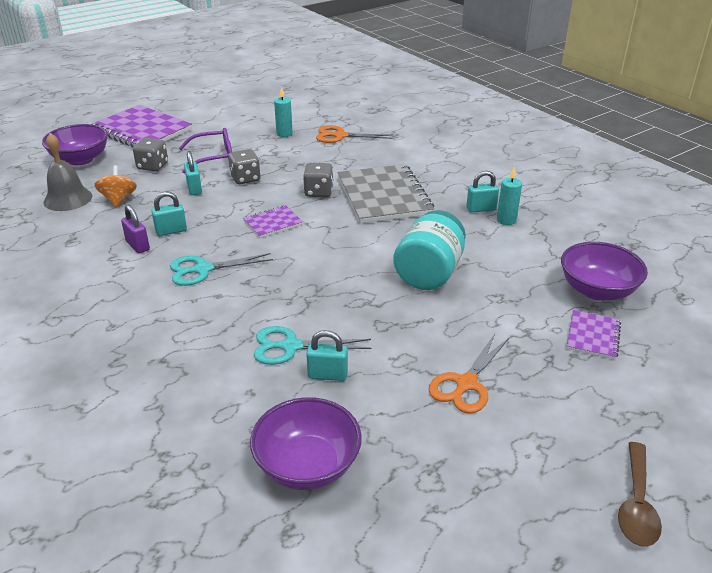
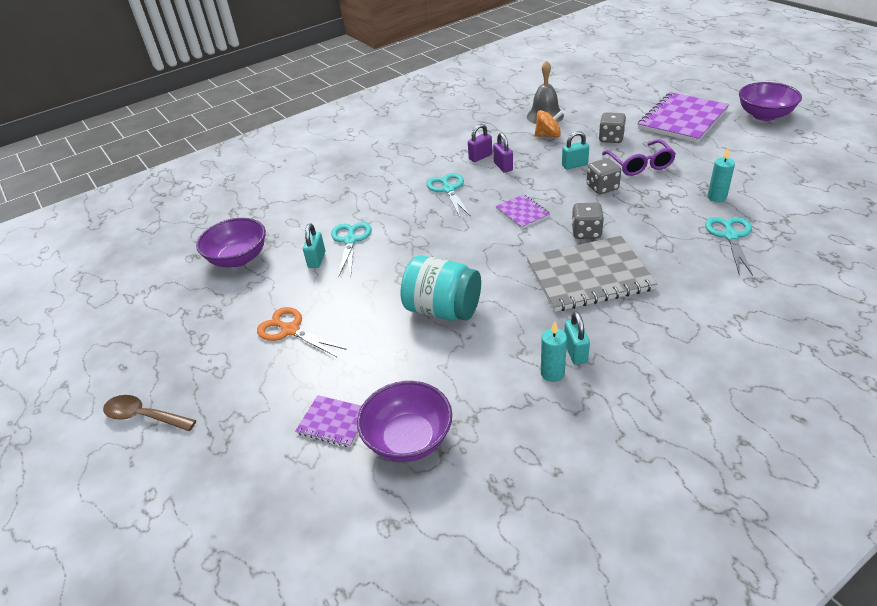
camera: 95 degrees right, 5 degrees up
purple bowl [42,124,108,165] -> purple bowl moved to [739,82,802,121]
turquoise padlock [151,192,187,236] -> purple padlock [493,133,513,173]
orange scissors [316,125,392,143] -> turquoise scissors [705,217,753,276]

